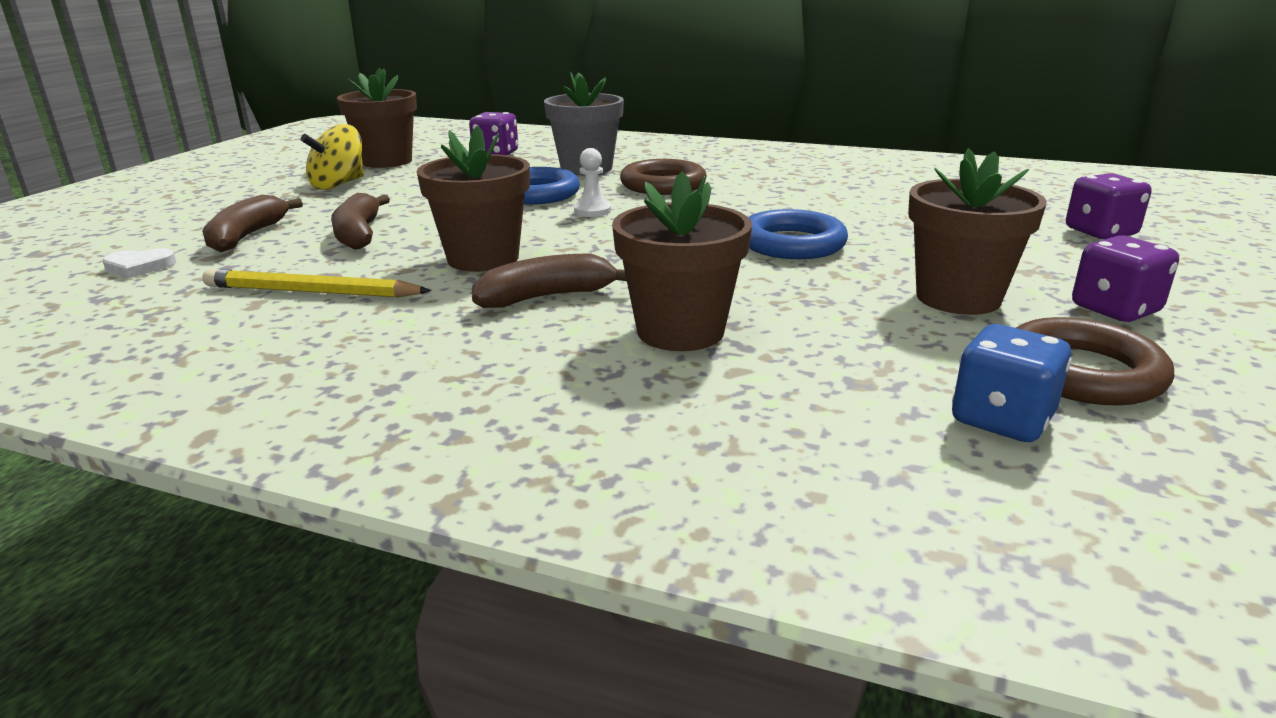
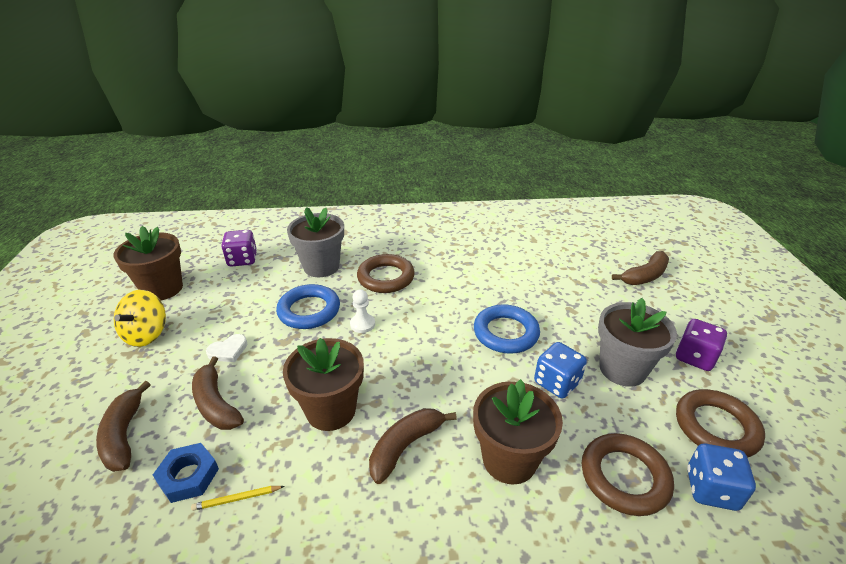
camera: 25 degrees left, 10 degrees up
white heart [102,248,176,278] -> white heart moved to [206,334,247,362]
yellow pencil [202,269,431,298] -> yellow pencil [191,486,284,511], size x0.50
brown flower pot [908,148,1047,315] -> grey flower pot [598,298,677,387]
purple dice [1066,173,1152,239] -> brown banana [612,251,669,285]
none -> blue nut [153,443,219,503]
none -> blue dice [534,342,587,399]
none -> brown ring [582,433,674,516]

